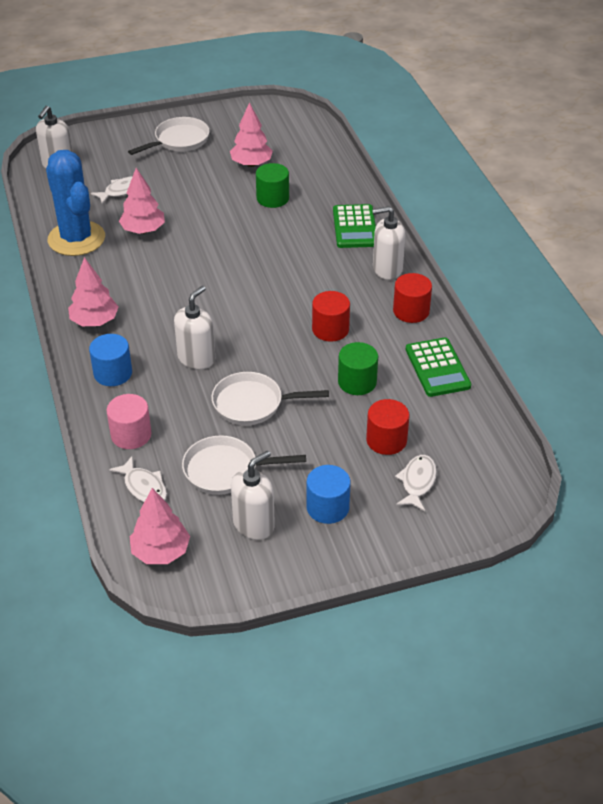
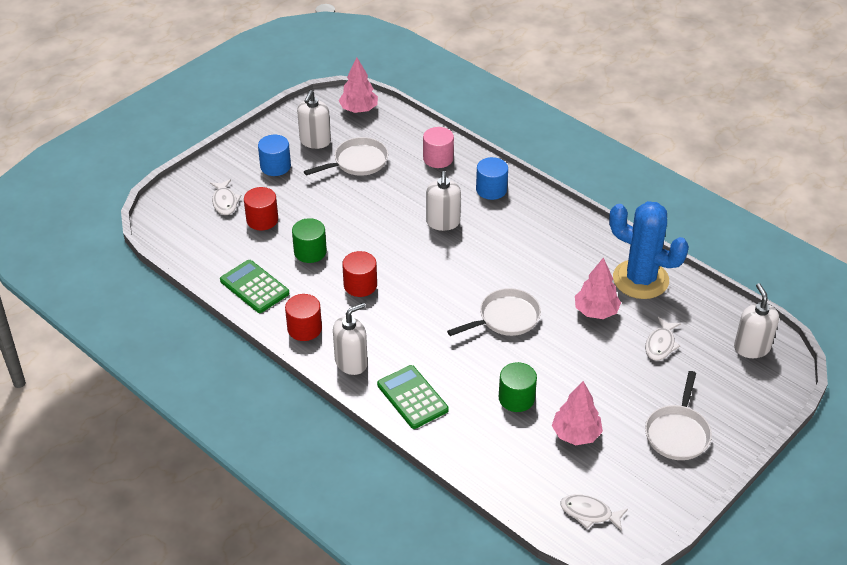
camera: 150 degrees right, 0 degrees up
pink tree [68,257,118,326] -> none
white fish [109,455,167,502] -> white fish moved to [560,494,628,531]
white pan [212,372,329,425] -> white pan moved to [447,288,541,336]

